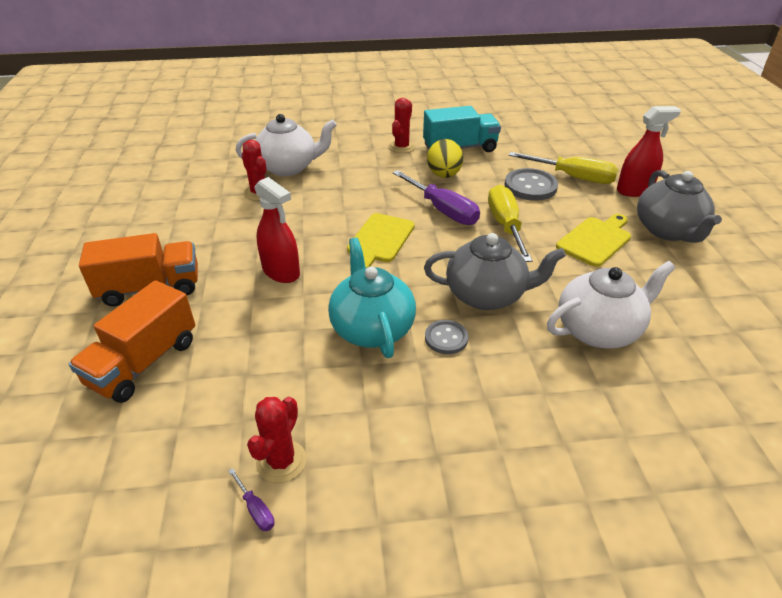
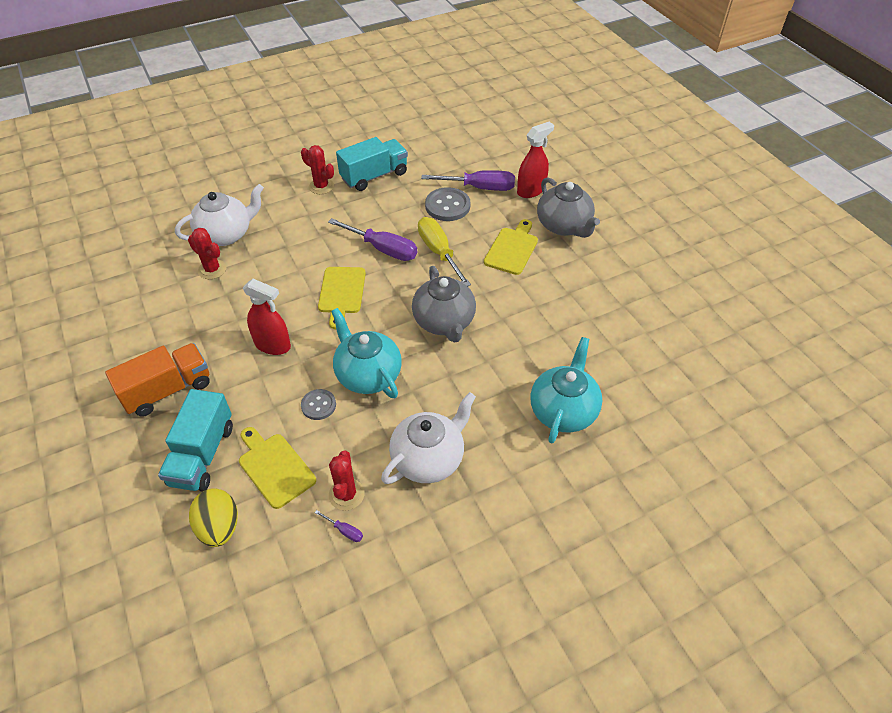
camera: 20 degrees left, 10 degrees up
orange truck [69,280,195,403] -> turquoise truck [158,389,233,491]
red cactus [389,98,415,153] -> red cactus turned 60 degrees counterclockwise [301,145,334,194]
grey teapot [424,233,566,310] -> grey teapot turned 90 degrees clockwise [412,266,476,343]
grey button [425,320,468,354] -> grey button moved to [301,389,336,420]
yellow egg [427,139,463,178] -> yellow egg moved to [189,488,238,547]
yellow screwdriver [509,152,618,184] -> purple screwdriver [421,170,515,191]
white teapot [547,261,676,349] -> white teapot moved to [381,392,476,484]
none -> yellow cutting board [239,427,316,509]
none -> turquoise teapot [530,337,602,443]

